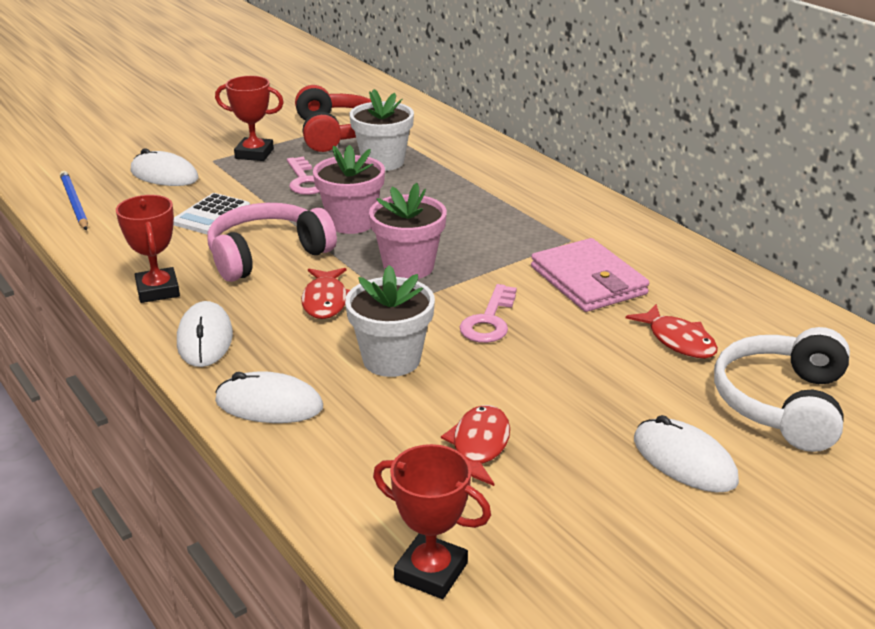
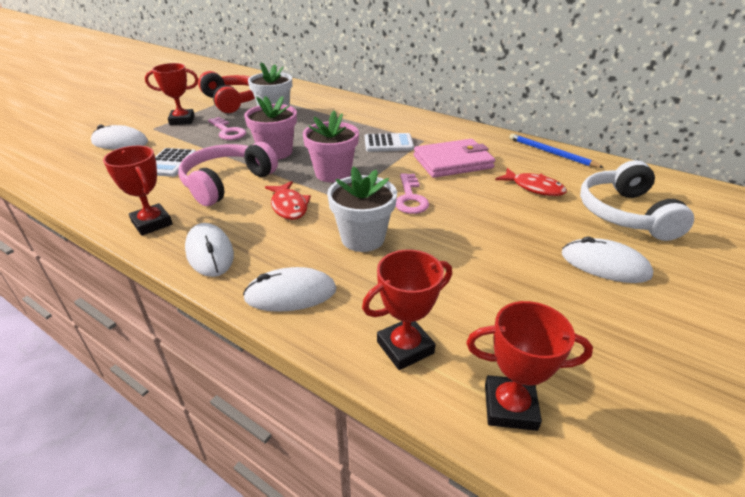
camera: 20 degrees left, 5 degrees up
blue pencil [60,171,88,230] -> blue pencil moved to [509,133,604,168]
red fish [441,405,510,486] -> none
pink wallet [531,238,649,312] -> pink wallet turned 60 degrees counterclockwise [414,139,495,178]
none -> red trophy [362,249,452,370]
none -> white calculator [365,133,414,152]

